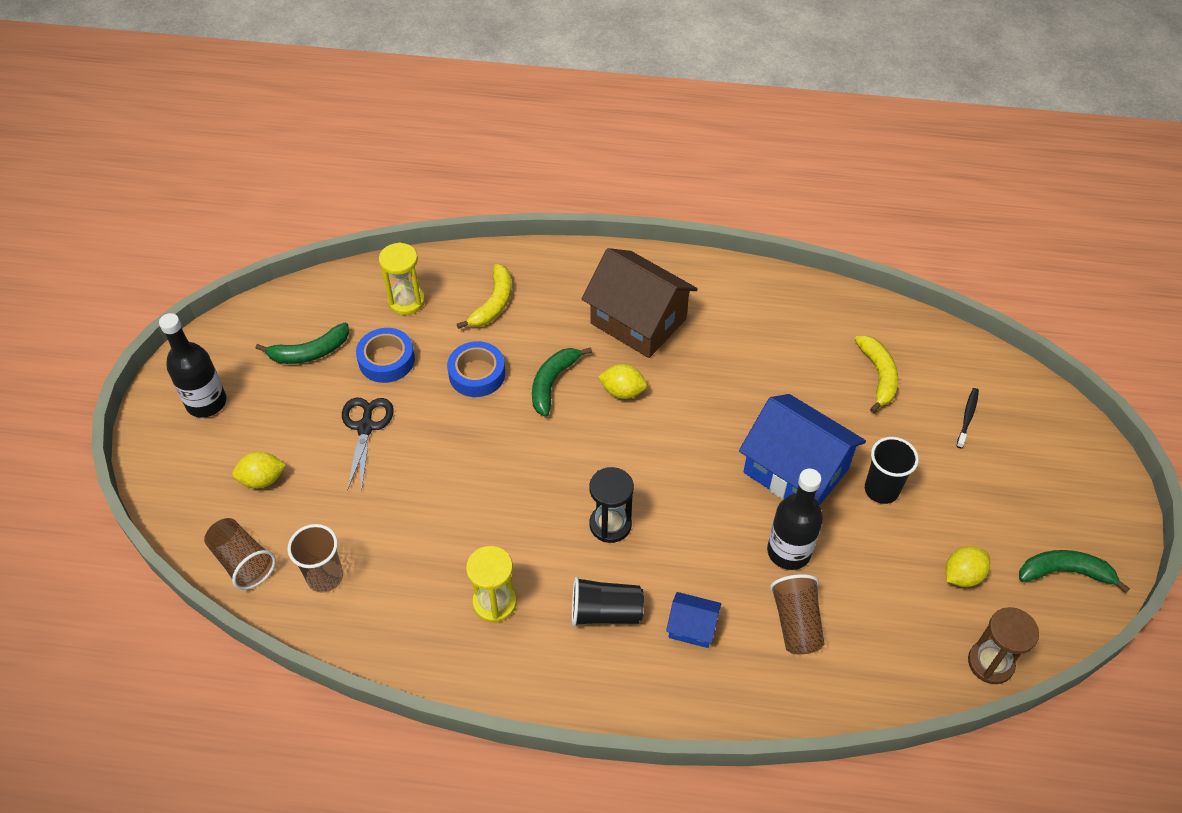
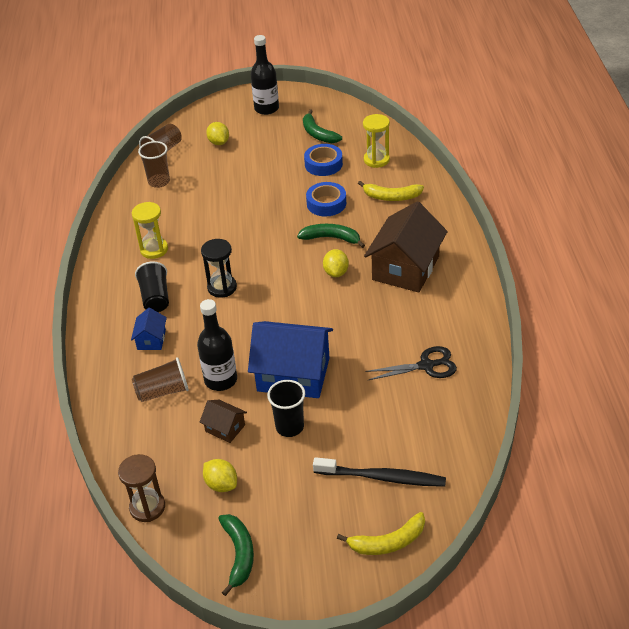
camera: 80 degrees right, 10 degrees down
black scissors [342,397,394,492] -> black scissors moved to [365,346,457,380]
blue house [739,394,866,505] -> blue house turned 75 degrees clockwise [248,321,333,398]
yellow banana [855,335,898,413] -> yellow banana moved to [337,512,425,555]
black toothbrush [957,388,979,448] -> black toothbrush [313,457,446,487], size x1.93
none -> brown house [200,400,247,443]

